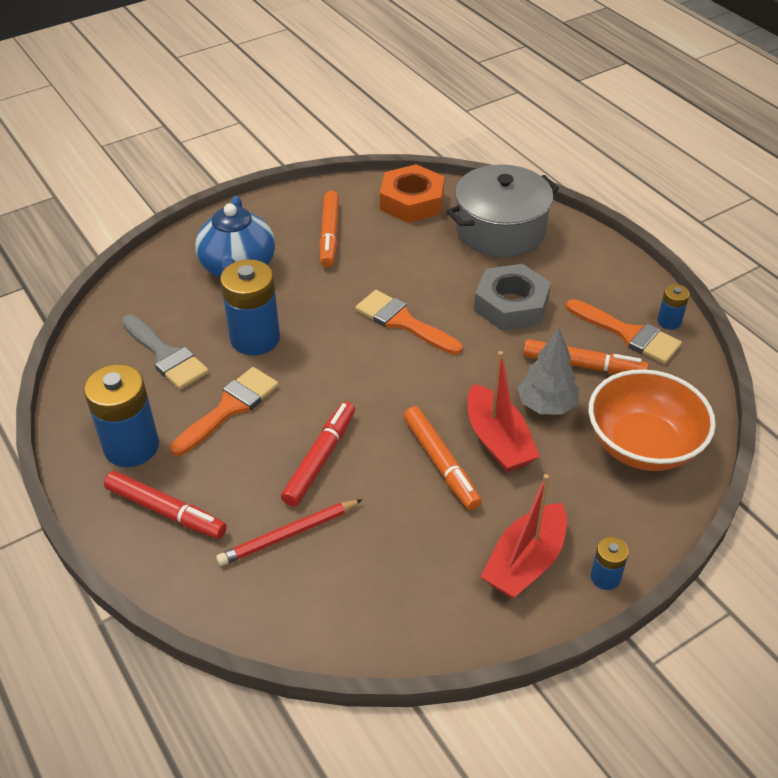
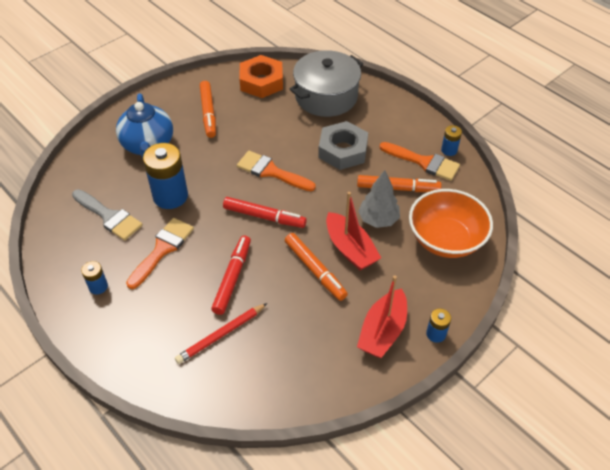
camera: 10 degrees left, 5 degrees up
blue battery [84,364,159,467] -> blue battery [81,261,108,294], size x0.49
red marker [104,471,227,539] -> red marker moved to [223,197,307,228]

